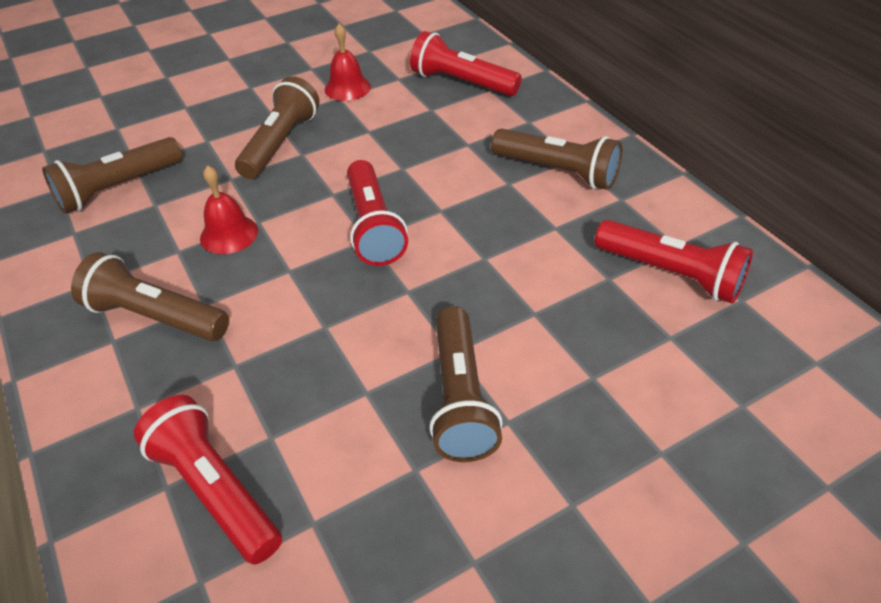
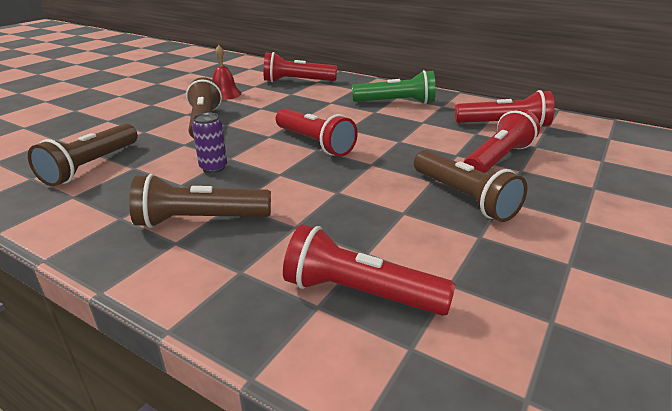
camera: 30 degrees left, 15 degrees down
red bell [200,165,258,254] -> purple can [192,113,227,173]
brown flashlight [491,129,622,190] -> green flashlight [352,70,436,104]
none -> red flashlight [463,108,540,173]

